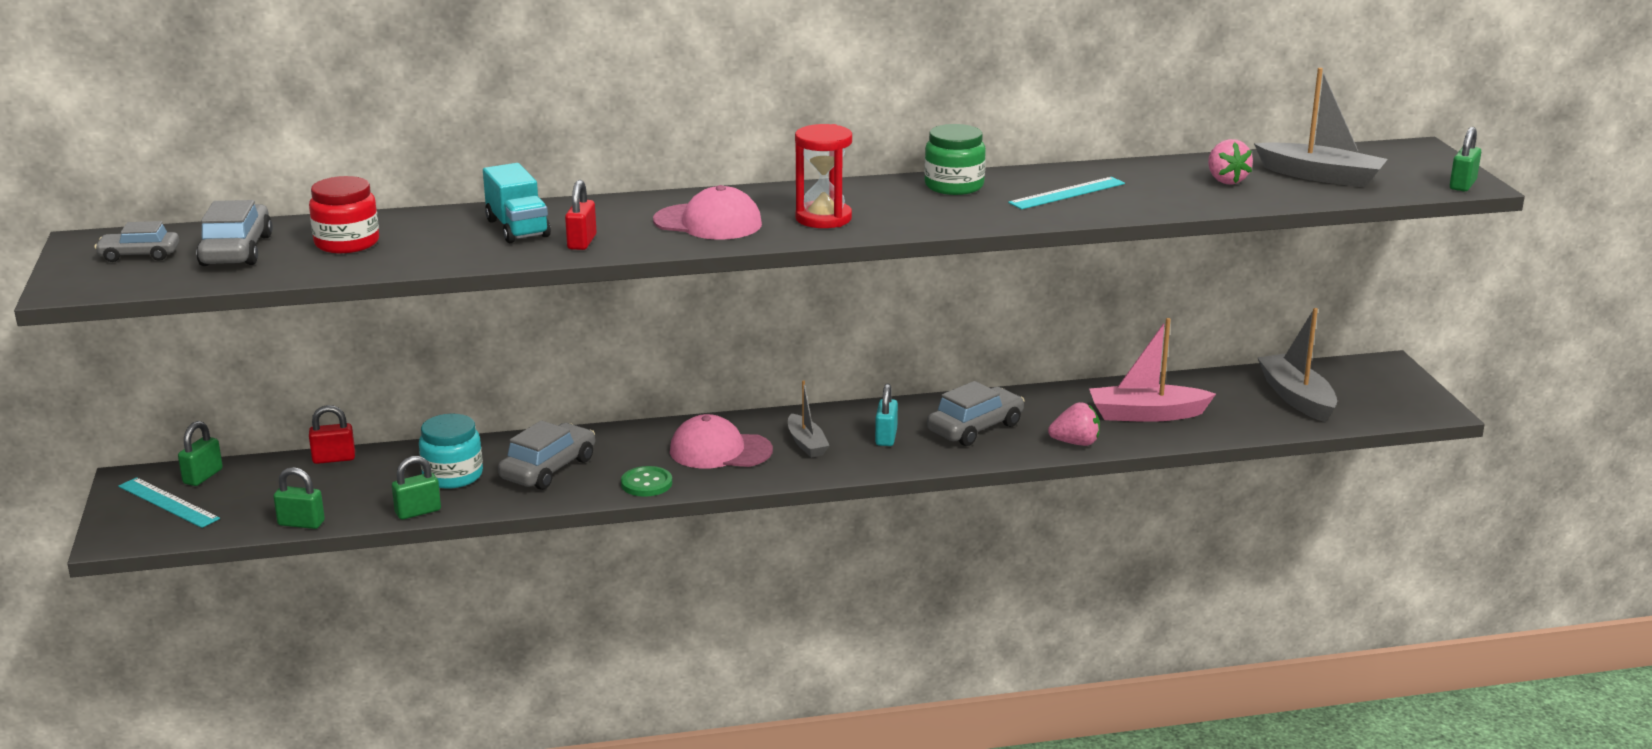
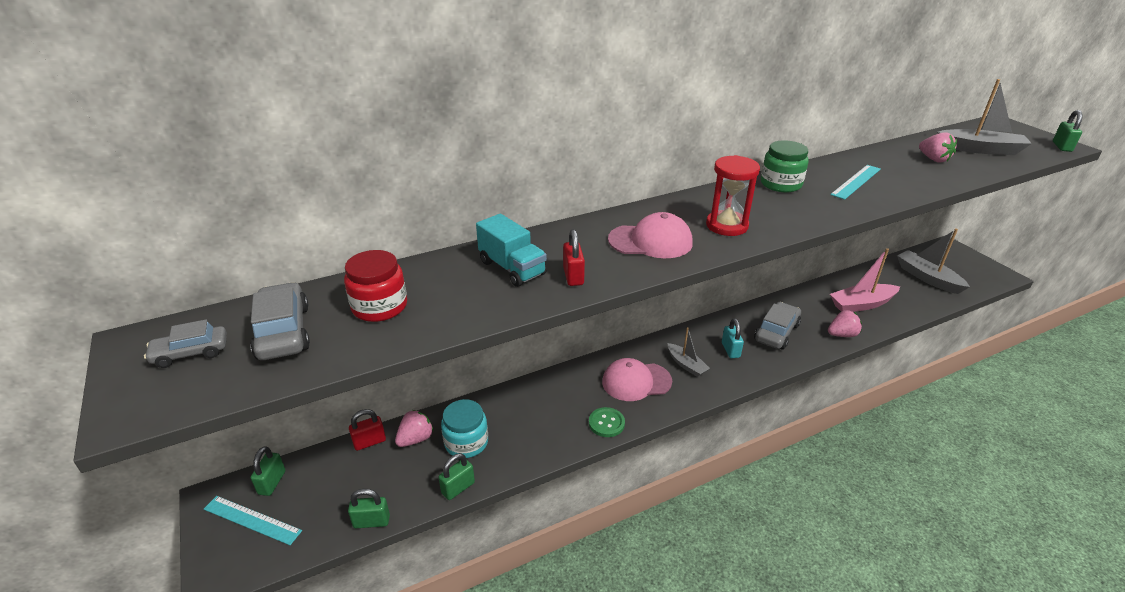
camera: 15 degrees left, 10 degrees up
grey car [498,420,595,490] -> none
none -> pink strawberry [395,410,434,447]

